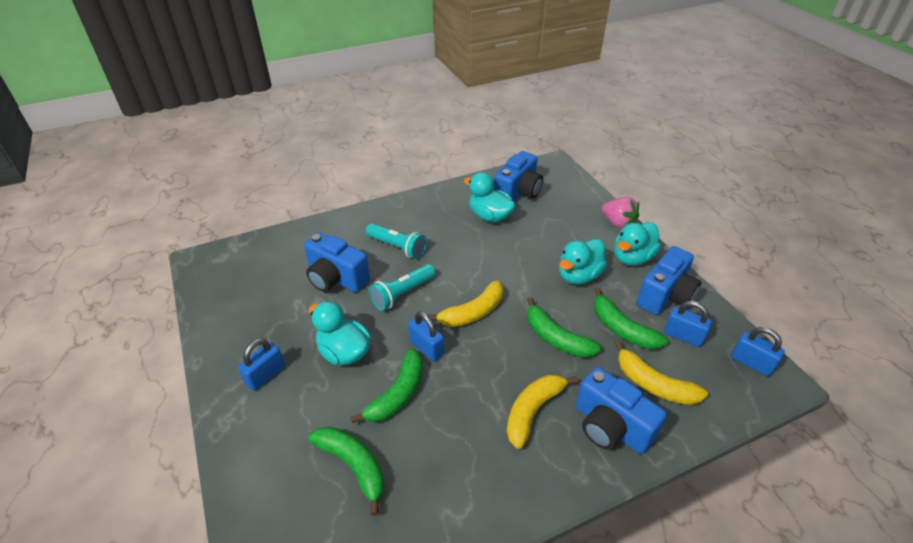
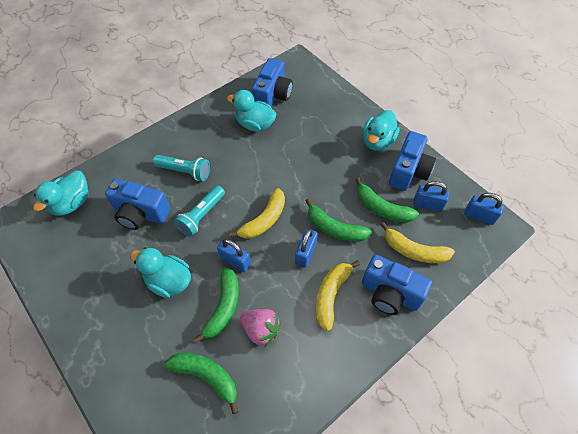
camera: 15 degrees left, 15 degrees up
blue padlock [238,338,285,391] -> blue padlock moved to [295,229,318,268]
turquoise duck [559,239,607,285] -> turquoise duck moved to [33,171,89,216]
pink strawberry [602,197,639,229] -> pink strawberry moved to [240,309,281,348]

